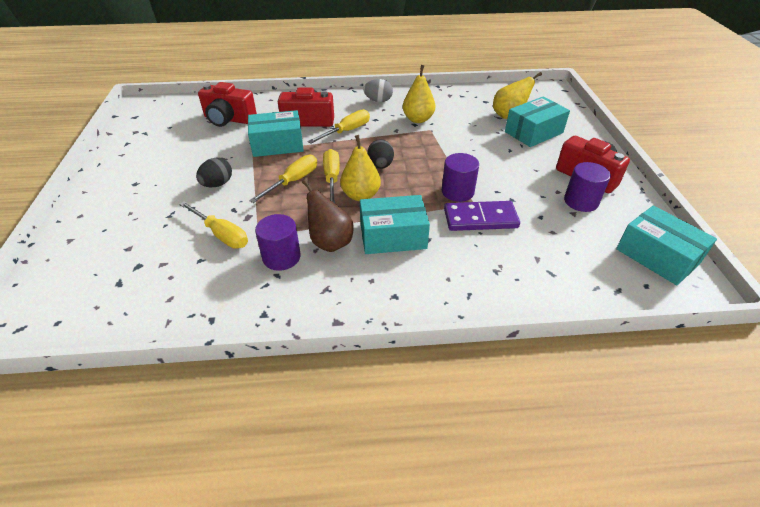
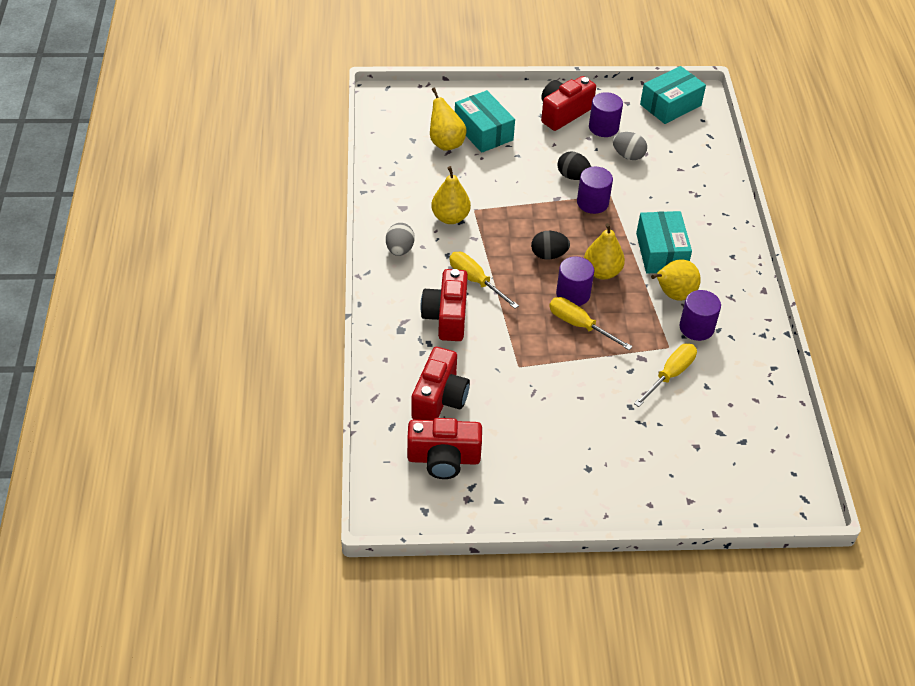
camera: 90 degrees left, 5 degrees up
black egg [196,158,232,188] -> black egg moved to [557,151,591,180]
turquoise box [248,110,304,157] -> none
brown pear [302,180,354,252] -> yellow pear [651,259,701,301]
yellow screwdriver [323,149,340,203] -> purple cylinder [556,257,594,306]
purple domino [444,201,520,231] -> none
none -> red camera [407,418,482,479]
none -> grey egg [613,132,647,160]

